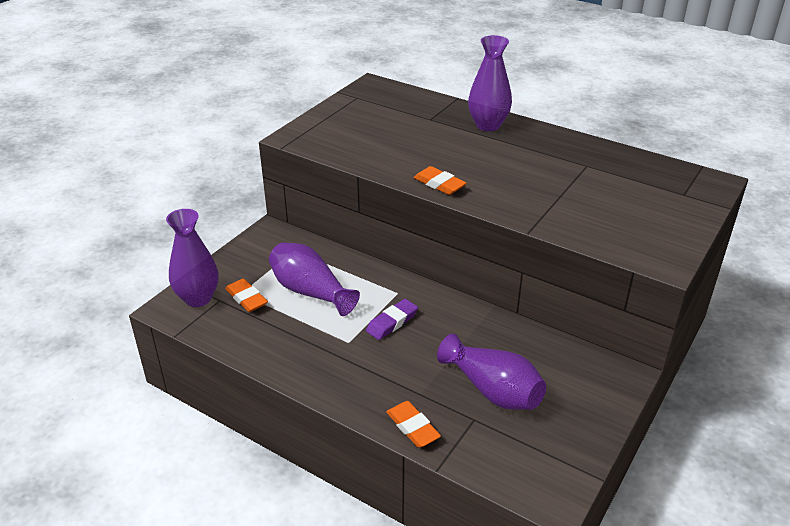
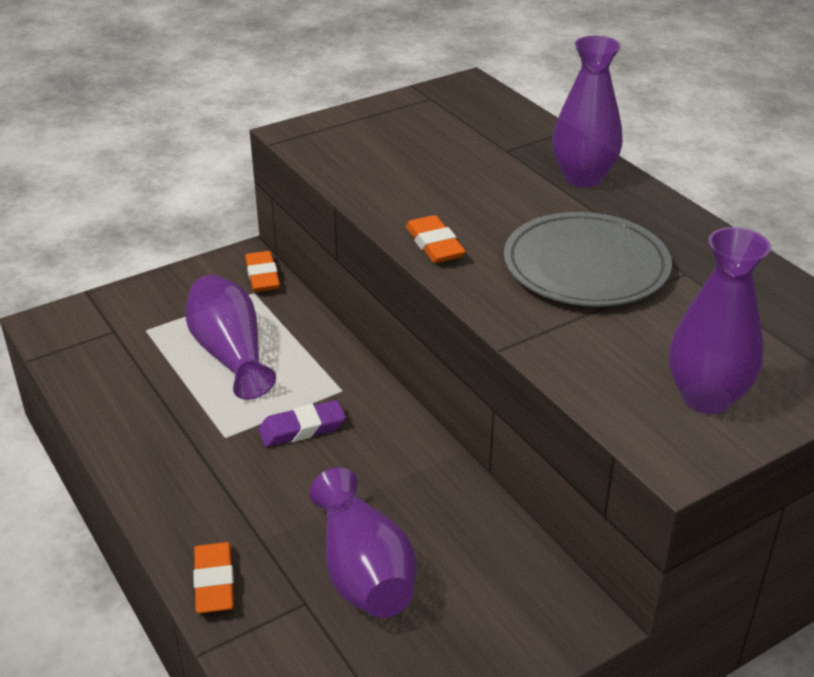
camera: 25 degrees right, 0 degrees up
purple vase [166,209,218,307] -> purple vase moved to [669,227,771,414]
orange eraser [225,279,268,312] -> orange eraser moved to [245,251,280,292]
none -> grey plate [504,212,672,307]

